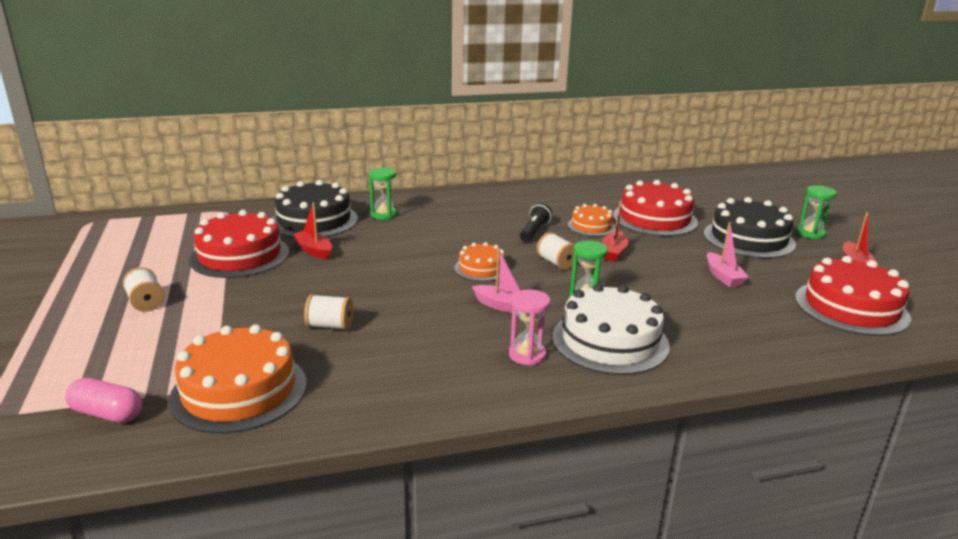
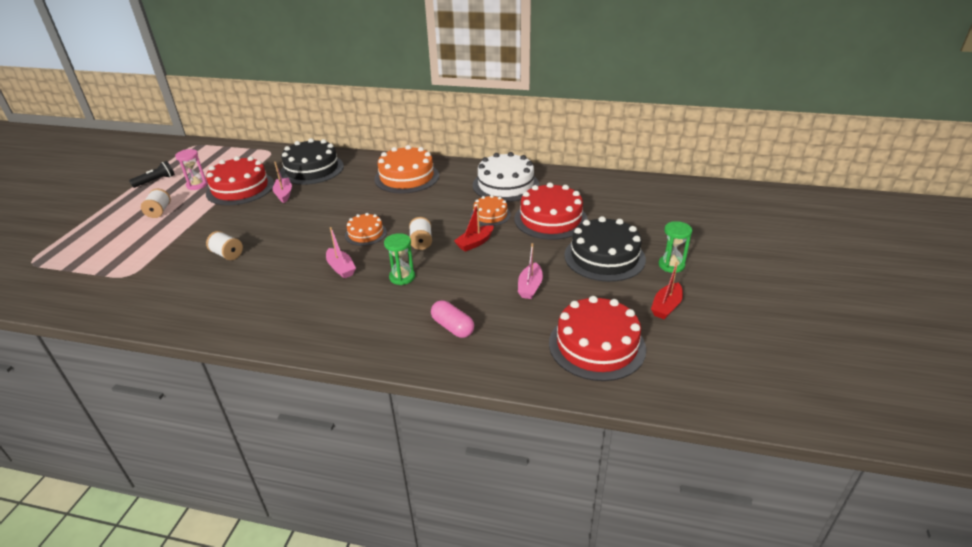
camera: 30 degrees right, 10 degrees up
pink capsule [65,378,142,423] -> pink capsule moved to [431,300,474,338]
orange cake [169,324,307,434] -> orange cake moved to [374,145,439,193]
red boat [292,203,332,259] -> pink boat [273,162,292,203]
green hourglass [369,168,397,220] -> none
pink hourglass [509,290,550,366] -> pink hourglass moved to [175,149,208,190]
black flashlight [520,203,552,242] -> black flashlight moved to [129,161,175,188]
white cake [552,284,670,375] -> white cake moved to [473,152,539,202]

